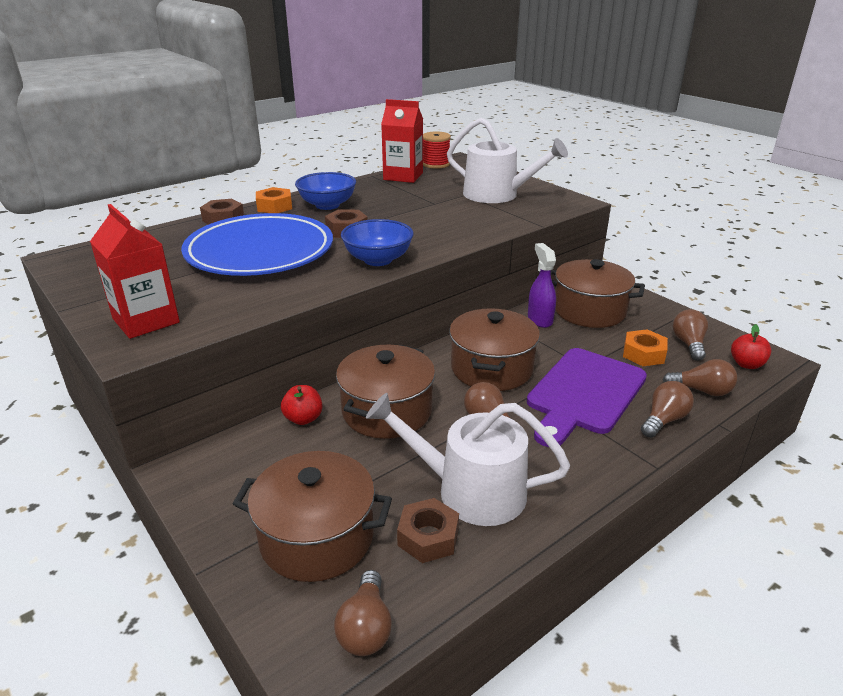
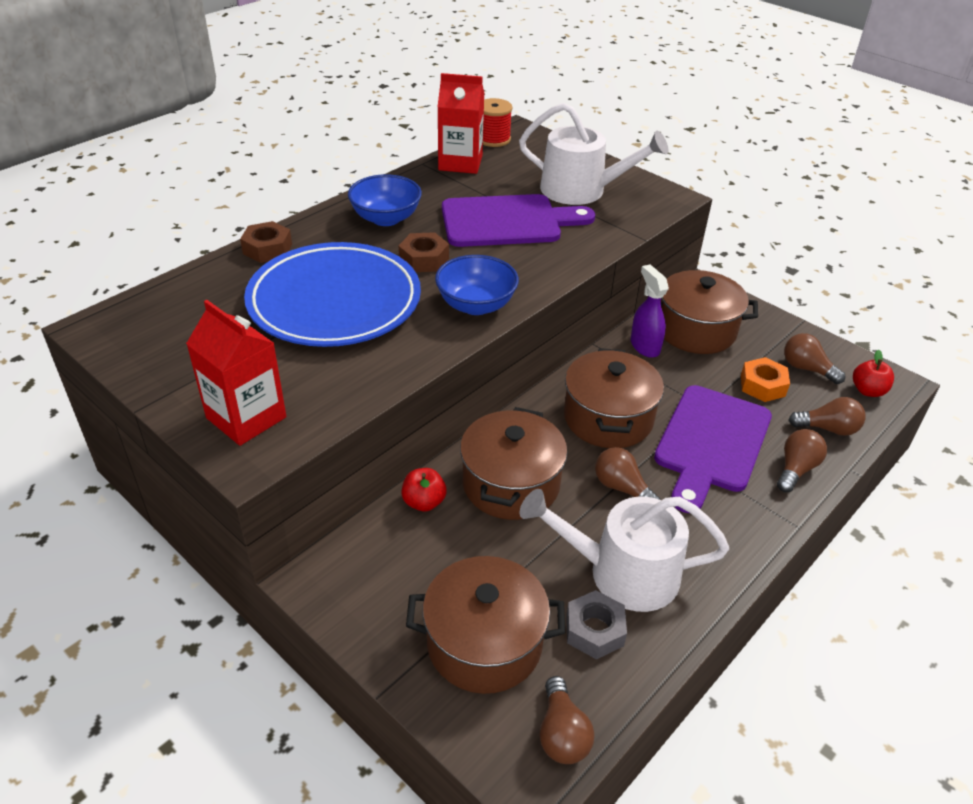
camera: 10 degrees left, 10 degrees up
orange nut [256,187,292,213] -> none
brown nut [397,498,459,563] -> grey nut [566,590,627,659]
brown light bulb [673,309,708,361] -> brown light bulb turned 45 degrees counterclockwise [784,333,845,384]
none -> purple cutting board [442,194,595,247]

